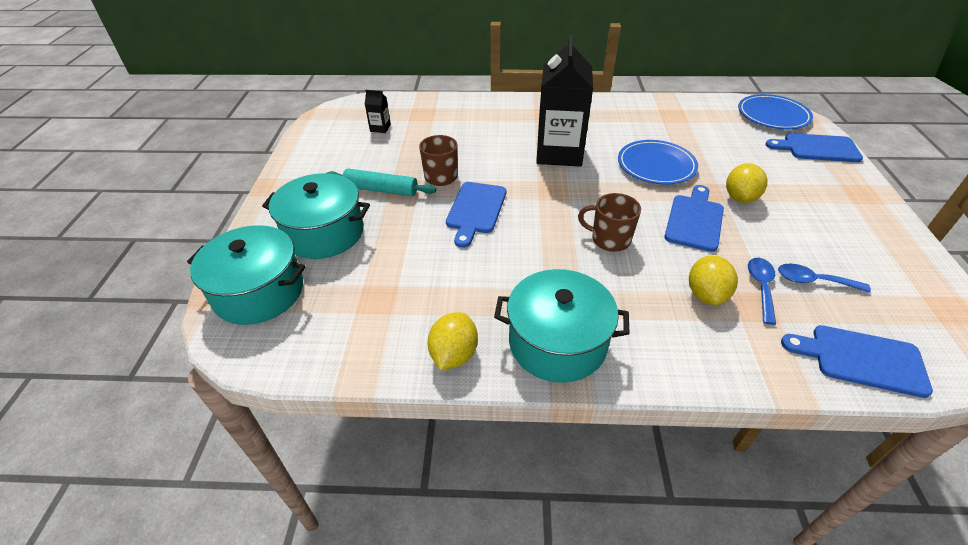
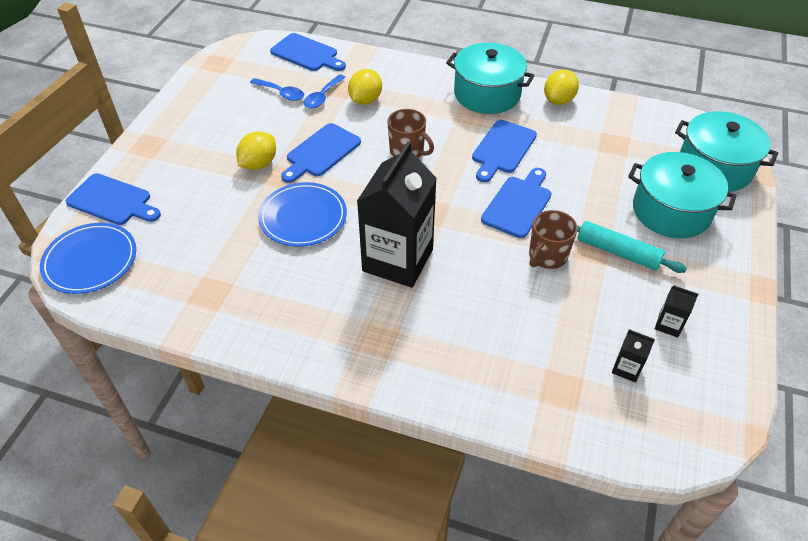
camera: 165 degrees left, 5 degrees up
none -> blue cutting board [472,120,537,182]
none -> black carton [655,285,699,338]

